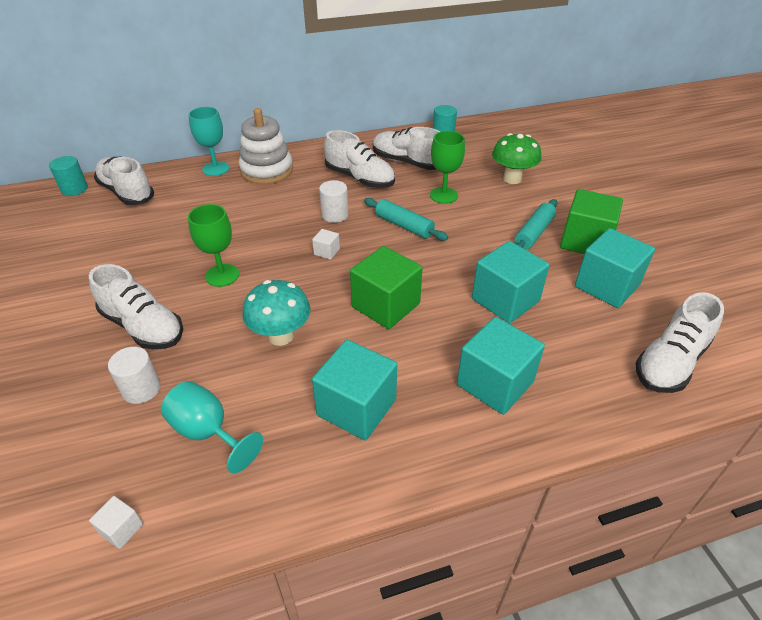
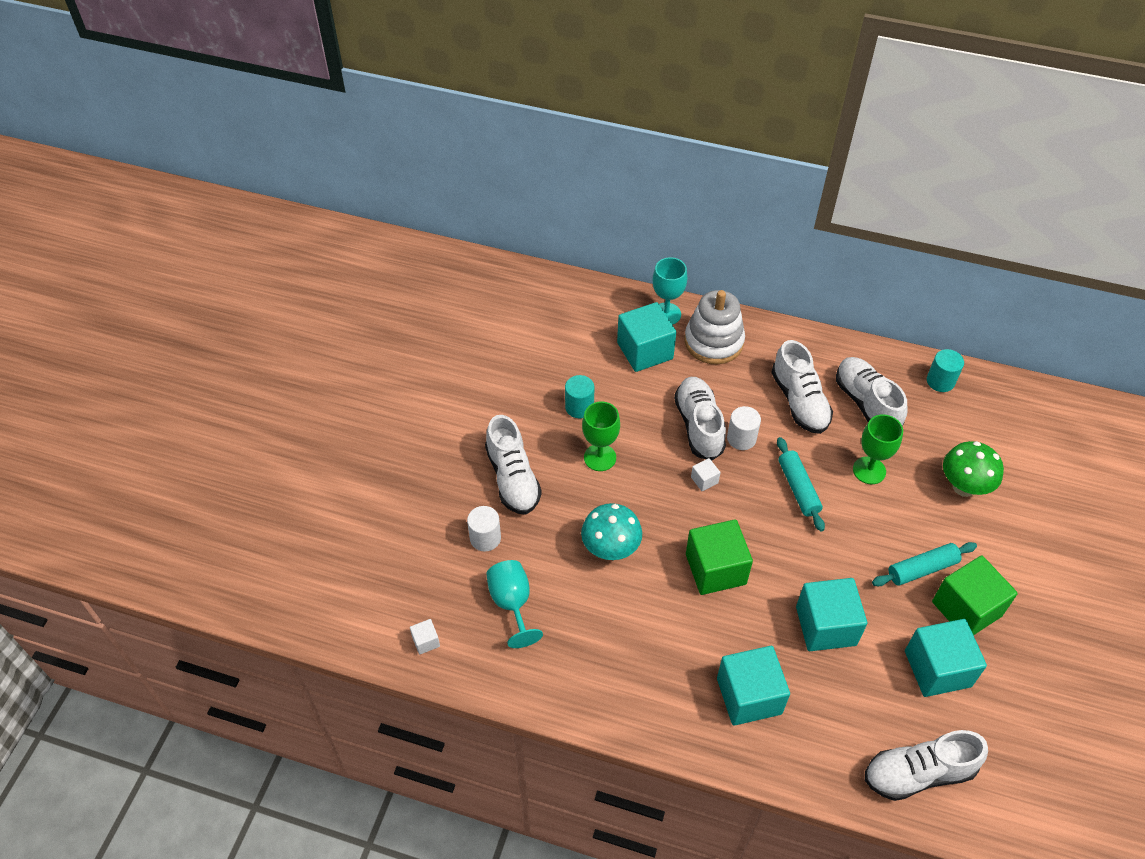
camera: 35 degrees right, 10 degrees up
turquoise cylinder [49,156,88,196] -> turquoise cylinder moved to [565,375,594,418]
white shoe [94,157,154,205] -> white shoe moved to [674,377,726,461]
turquoise cube [312,340,397,440] -> turquoise cube moved to [617,302,676,372]

